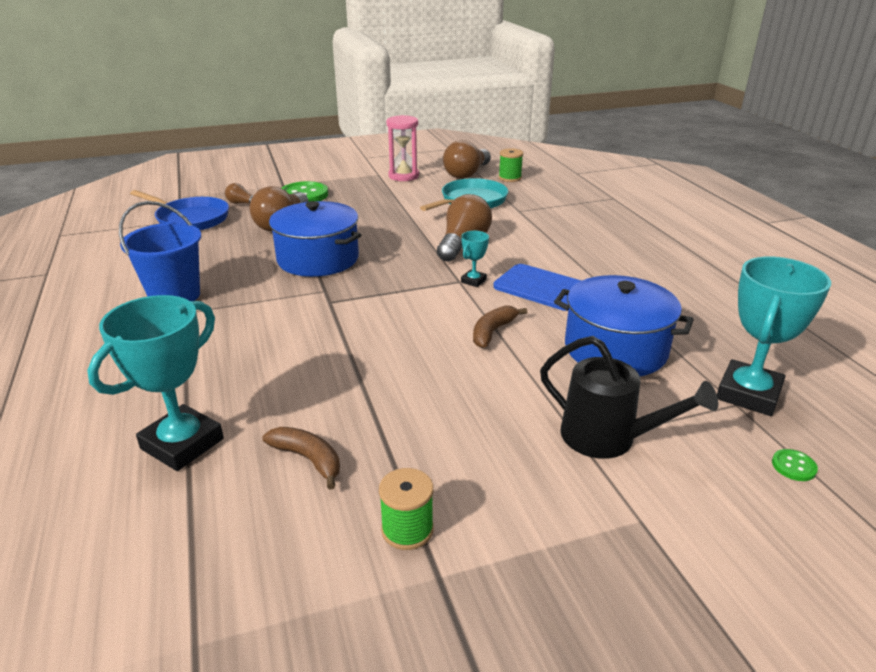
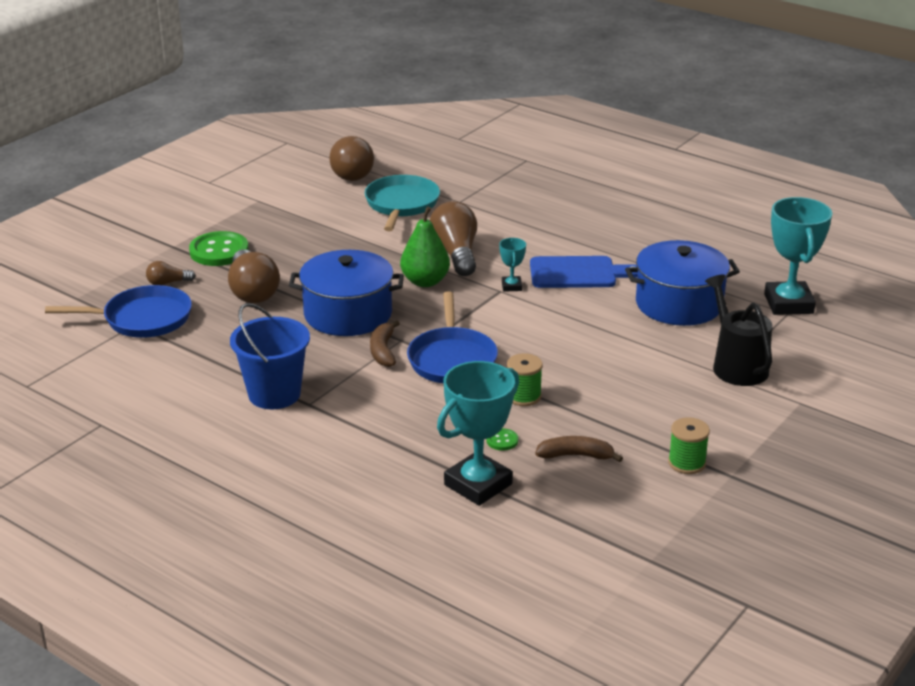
camera: 35 degrees left, 0 degrees up
turquoise trophy [87,295,224,471] -> turquoise trophy turned 45 degrees clockwise [437,361,519,506]
pink hourglass [386,115,419,181] -> none
brown banana [473,305,527,348] -> brown banana moved to [370,320,400,367]
green spool [499,148,523,182] -> green spool moved to [507,353,543,406]
black watering can [540,336,718,459] -> black watering can turned 105 degrees counterclockwise [705,275,772,386]
green button [772,449,818,481] -> green button moved to [486,428,518,451]
none -> green pear [400,206,450,287]
none -> blue pan [407,291,498,384]

